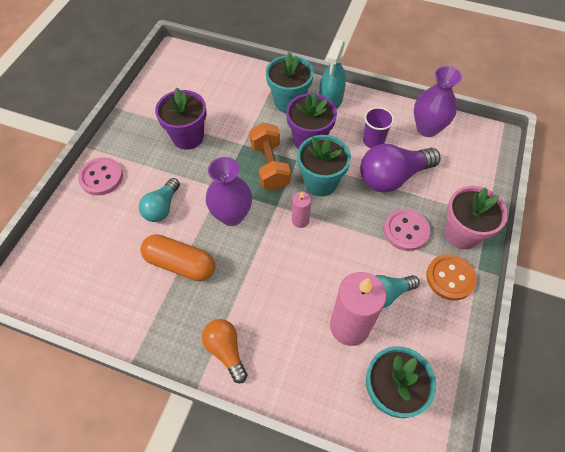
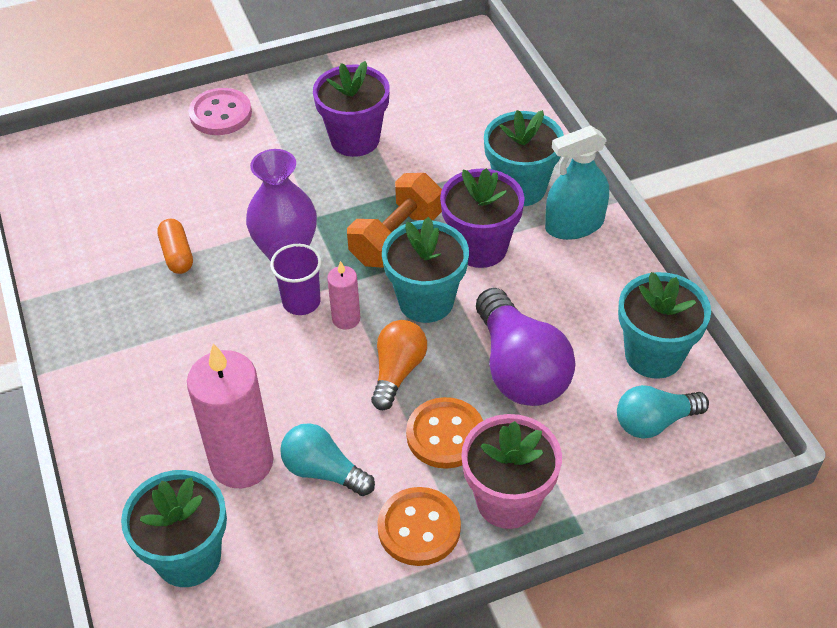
camera: 50 degrees right, 10 degrees down
turquoise light bulb [139,178,180,222] -> turquoise light bulb moved to [617,385,709,439]
orange capsule [140,234,215,281] -> orange capsule [157,218,193,274], size x0.60
orange light bulb [202,319,248,383] -> orange light bulb moved to [371,320,427,410]
purple light bulb [360,144,441,193] -> purple light bulb turned 135 degrees counterclockwise [476,288,576,406]
purple cup [363,107,394,148] -> purple cup moved to [270,244,322,315]
pink button [383,209,430,251] -> orange button [406,397,483,469]
purple vase [414,66,462,137] -> turquoise flower pot [618,272,711,379]

